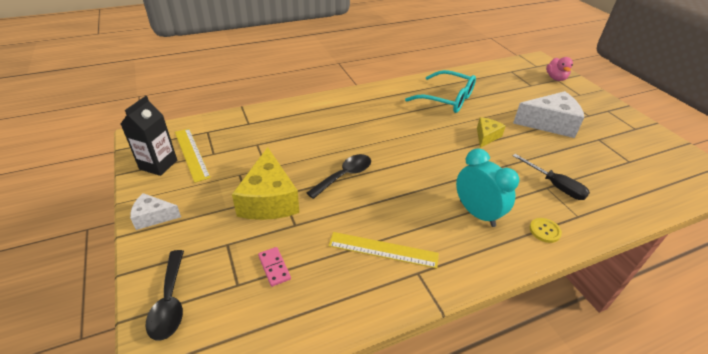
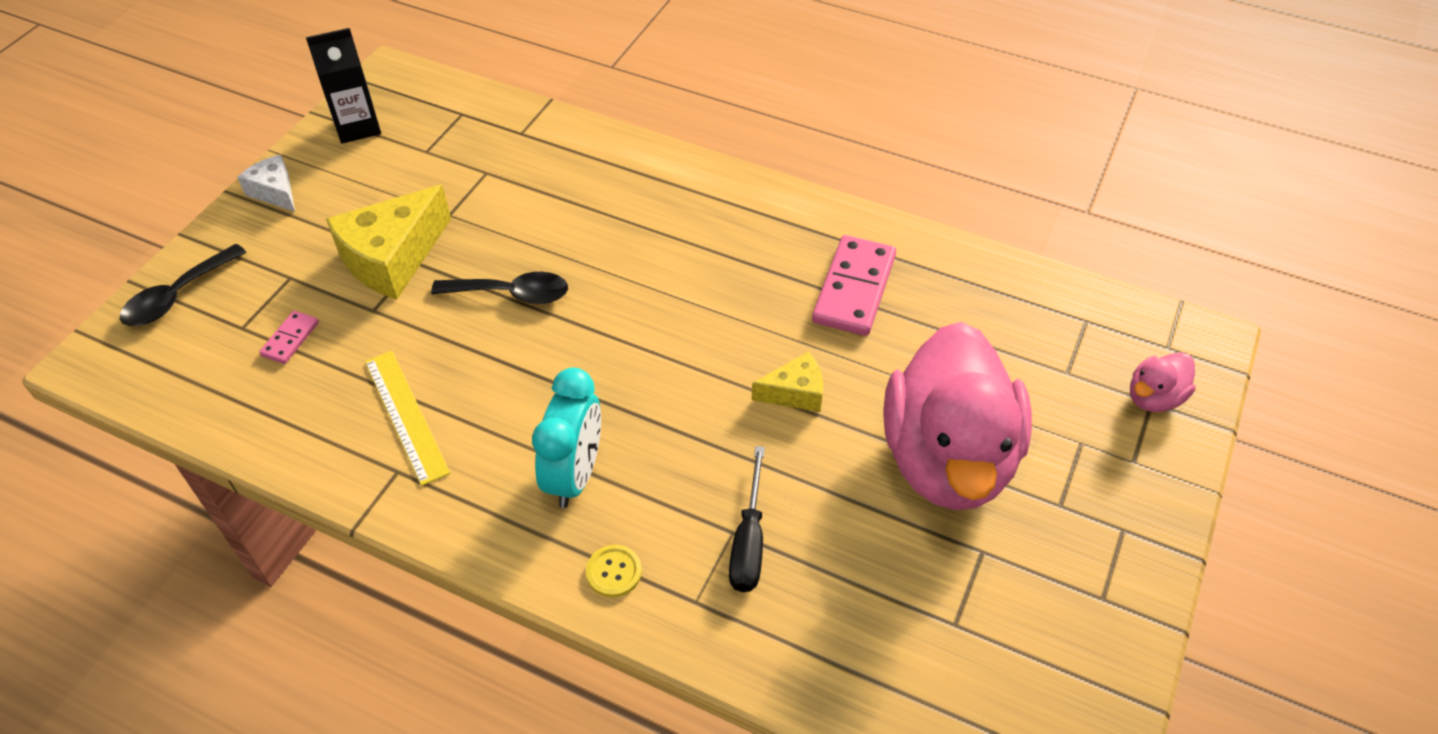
camera: 50 degrees right, 10 degrees up
yellow ruler [175,128,211,183] -> none
turquoise glasses [405,70,476,113] -> pink domino [812,235,896,336]
white cheese [513,91,584,138] -> pink duck [884,322,1032,510]

